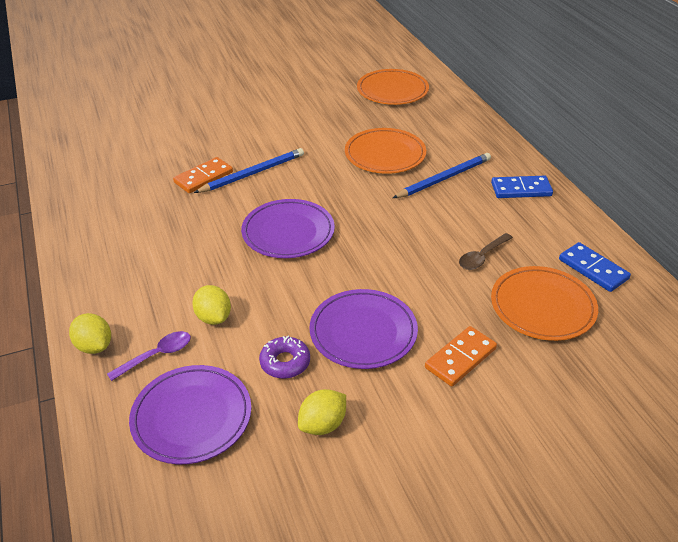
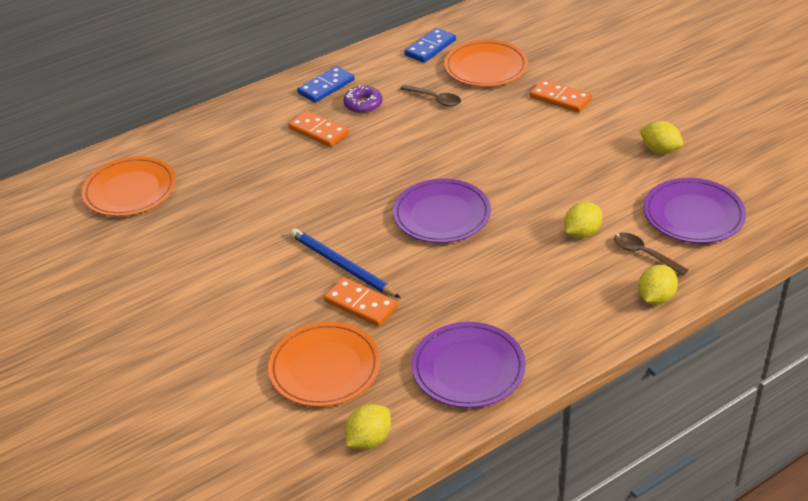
camera: 100 degrees left, 0 degrees up
purple spoon [107,331,191,381] -> brown spoon [614,233,688,276]
purple donut [259,336,310,379] -> purple donut moved to [343,85,383,113]
purple plate [309,289,418,369] -> purple plate moved to [412,322,526,408]
orange plate [345,128,426,174] -> orange plate moved to [268,322,381,407]
blue pencil [393,153,491,198] -> orange domino [288,111,349,147]
blue domino [491,176,553,198] -> blue domino turned 60 degrees clockwise [297,66,354,103]
none -> yellow lemon [345,404,391,450]

